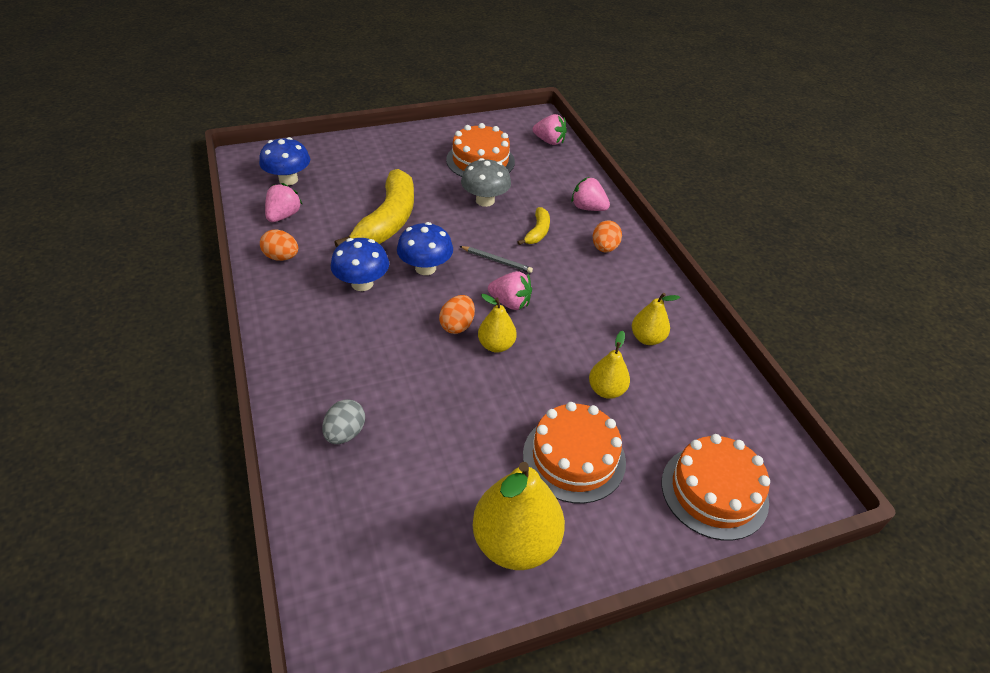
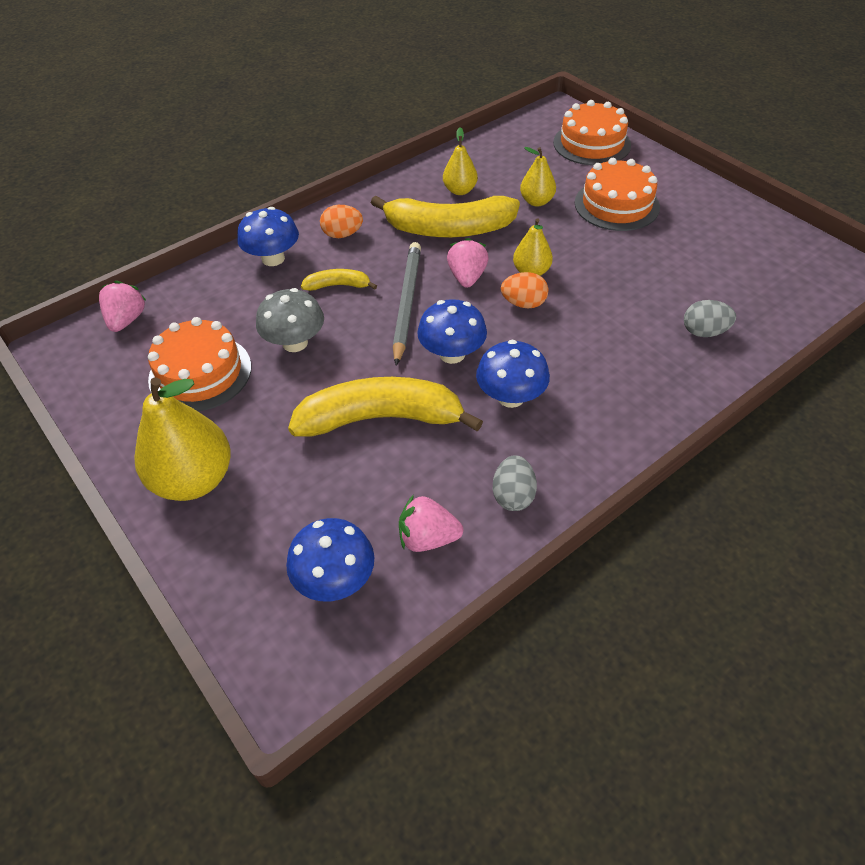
camera: 105 degrees left, 5 degrees up
orange egg [260,229,298,261] -> grey egg [493,455,537,511]
grey pencil [459,246,533,273] -> grey pencil [393,242,421,366], size x1.86
yellow pear [473,462,565,570] -> yellow pear moved to [135,377,231,501]
pink strawberry [571,177,610,211] -> blue mushroom [237,207,299,266]
none -> yellow banana [371,195,520,237]

